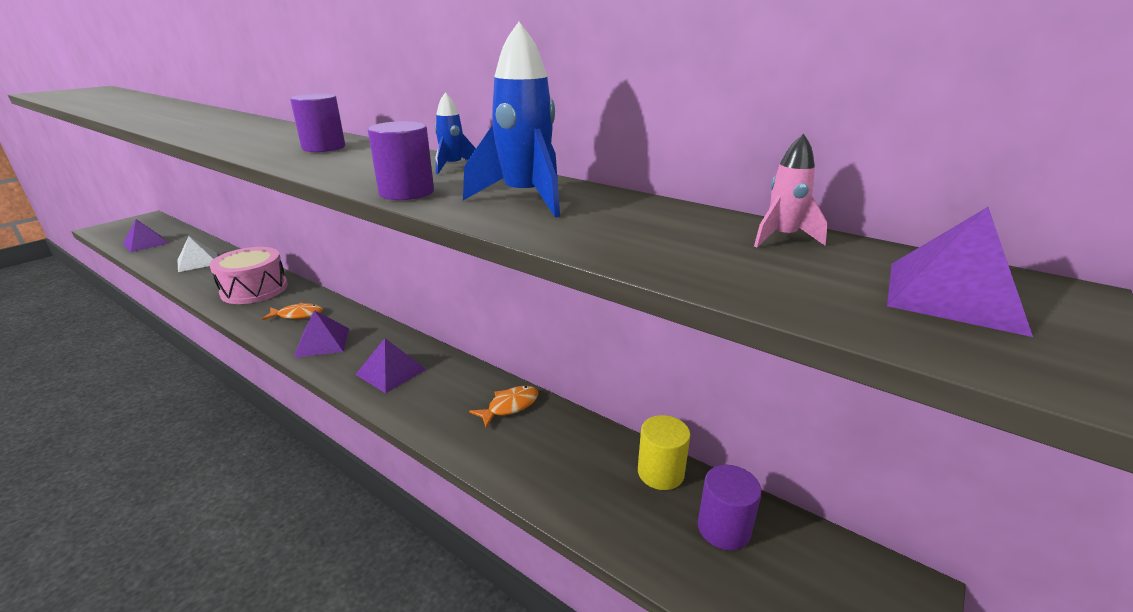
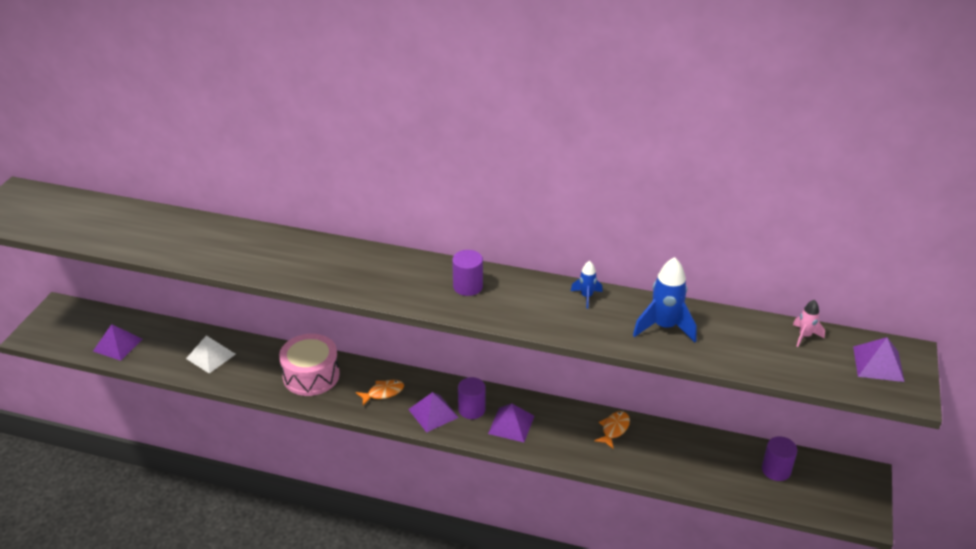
camera: 20 degrees left, 10 degrees up
purple cylinder [368,121,434,200] -> purple cylinder moved to [458,377,486,419]
yellow cylinder [638,415,690,490] -> none

